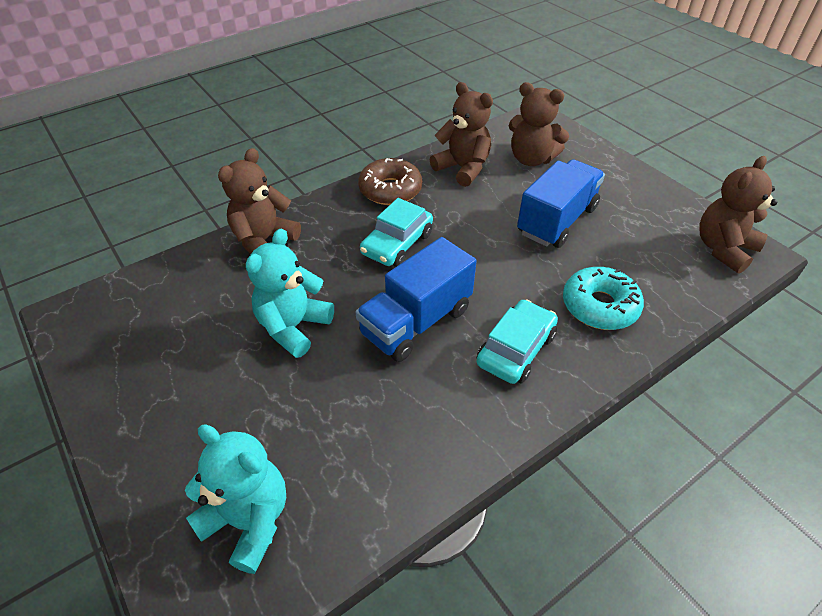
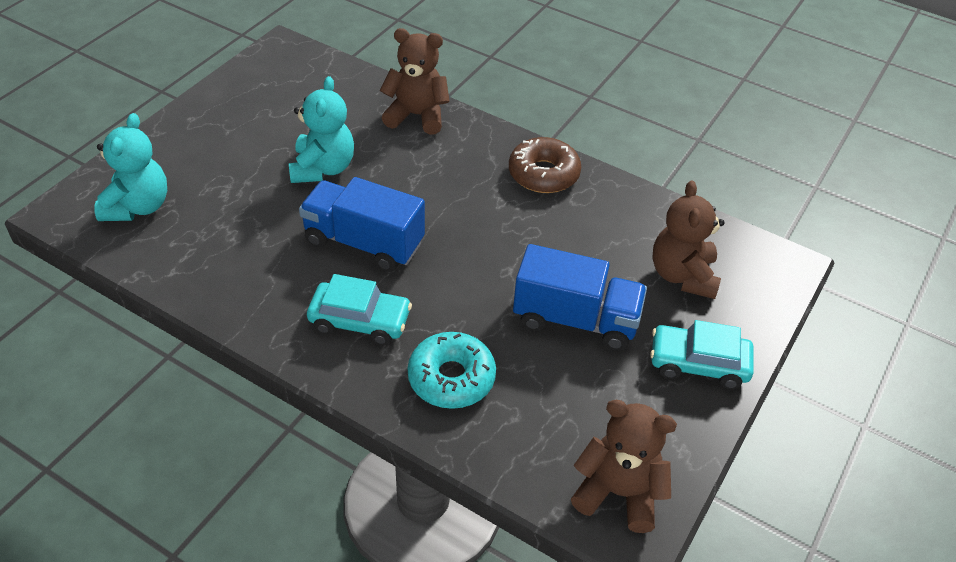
camera: 65 degrees right, 0 degrees up
turquoise teddy bear [246,229,334,358] -> turquoise teddy bear turned 90 degrees clockwise [289,76,354,183]
turquoise car [360,198,433,267] -> turquoise car moved to [650,320,754,389]
brown teddy bear [430,82,493,187] -> none

